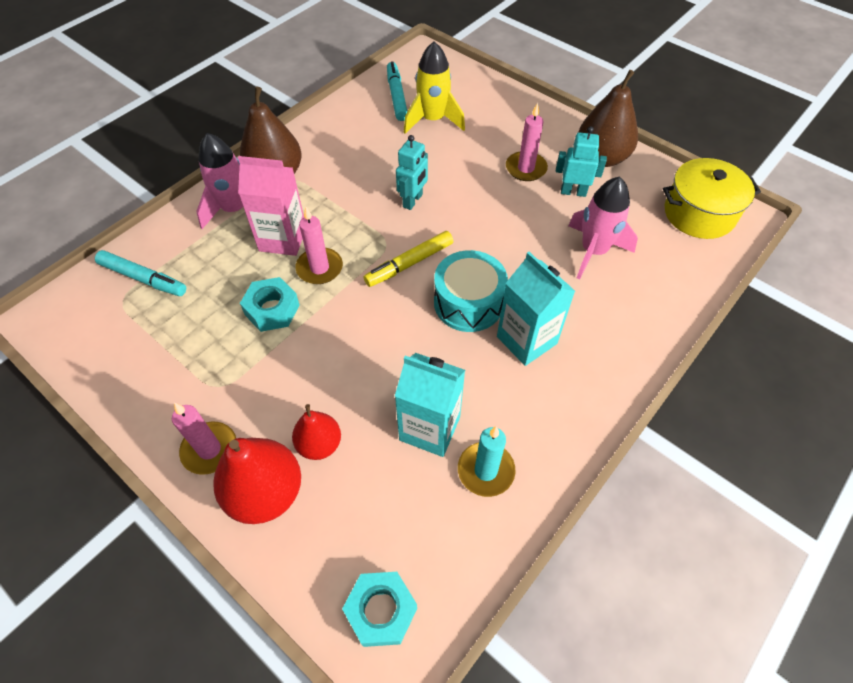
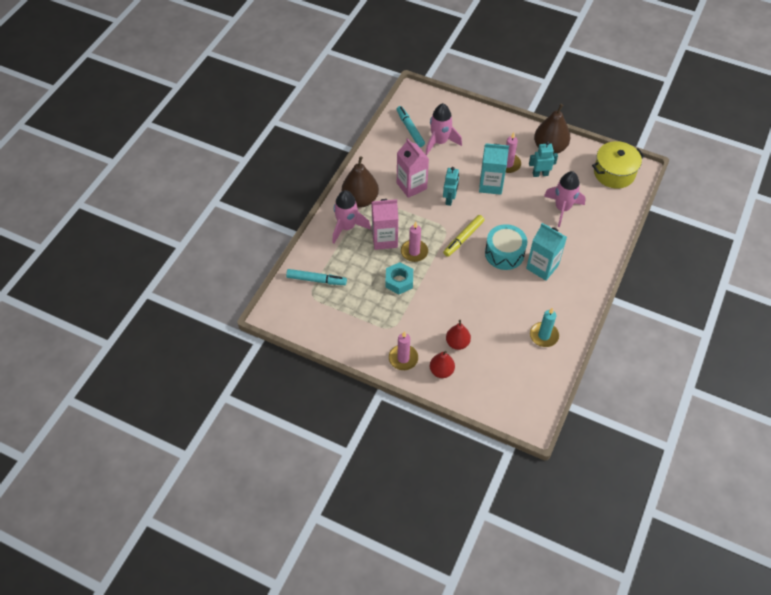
camera: 15 degrees left, 0 degrees up
red pear [213,438,301,524] -> red pear [430,351,455,378], size x0.61
turquoise nut [342,572,417,647] -> none
turquoise carton [395,353,465,457] -> turquoise carton moved to [479,143,509,195]
yellow rocket [404,42,465,134] -> pink rocket [425,103,462,155]
none -> pink carton [397,138,429,198]

